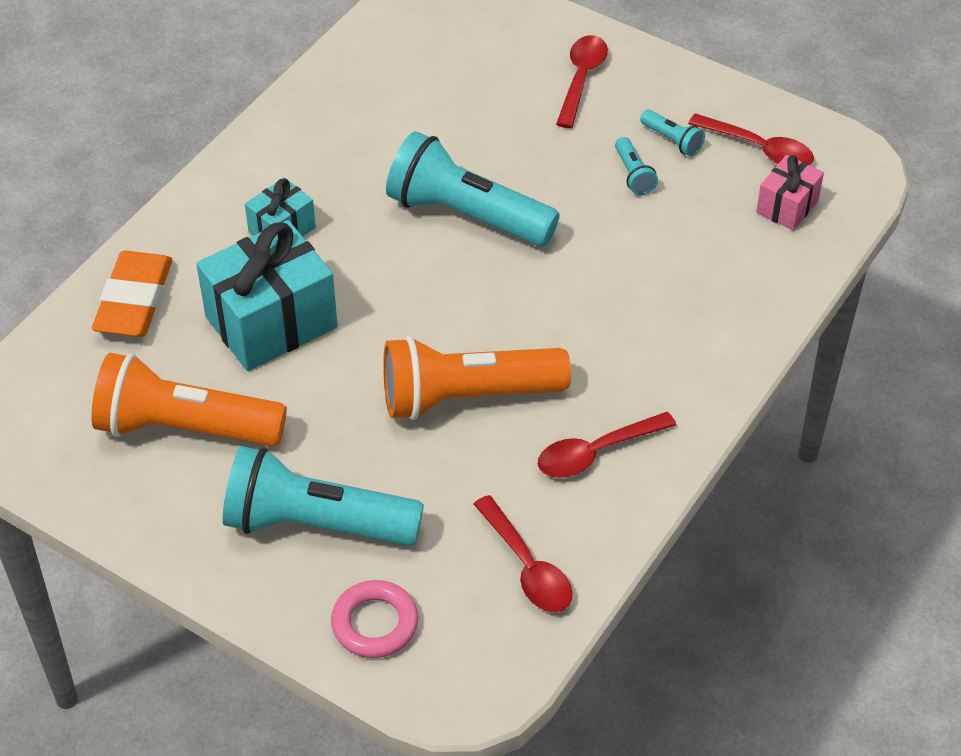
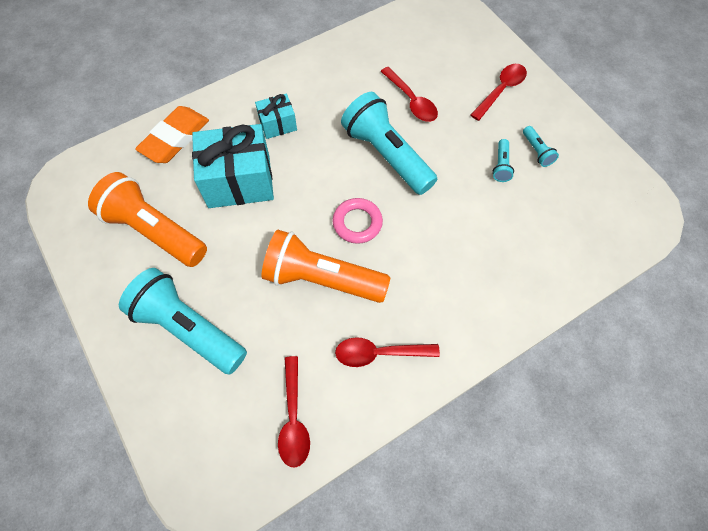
camera: 25 degrees right, 15 degrees up
pink ring [331,580,419,658] -> pink ring moved to [333,198,383,244]
red spoon [688,113,814,165] -> red spoon moved to [380,67,438,122]
pink gift [756,155,824,231] -> none

